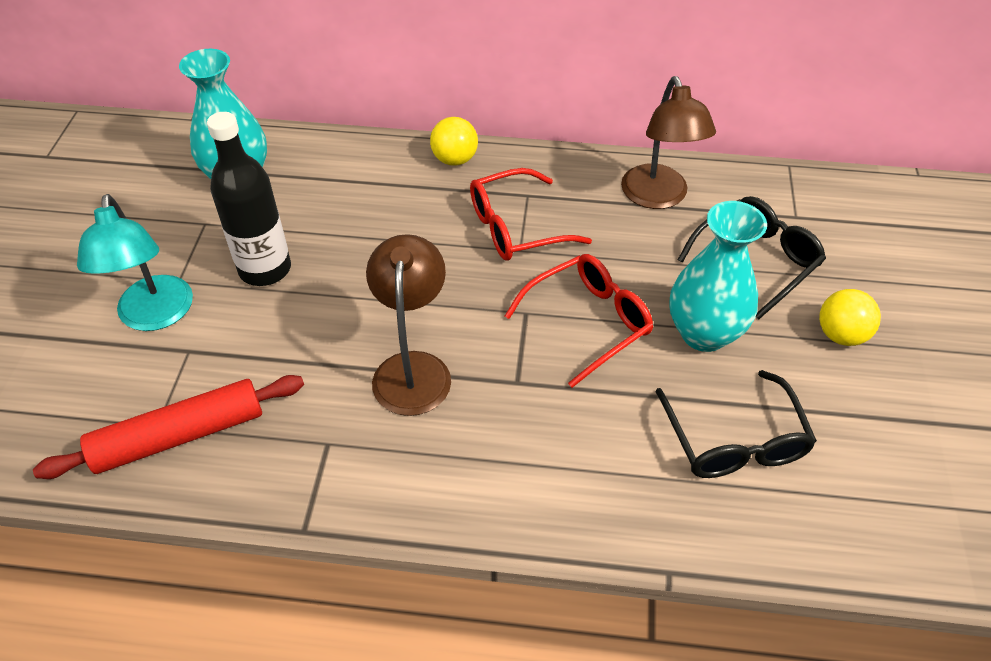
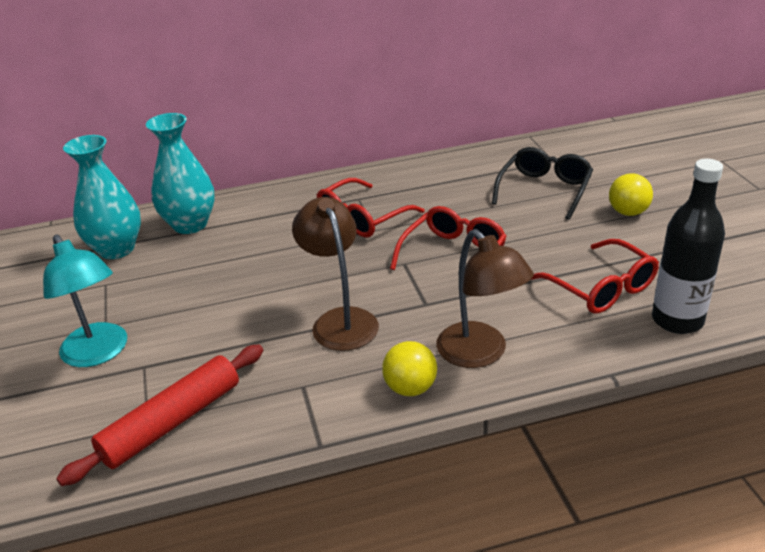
camera: 20 degrees left, 15 degrees down
black bottle [207,112,291,286] -> black bottle moved to [652,159,725,334]
yellow ball [430,117,478,166] -> yellow ball moved to [382,341,437,396]
brown lamp [621,76,716,209] -> brown lamp moved to [436,229,534,368]
black glasses [655,370,817,478] -> red glasses [531,239,659,314]
turquoise vase [669,201,767,352] -> turquoise vase moved to [146,113,215,234]

